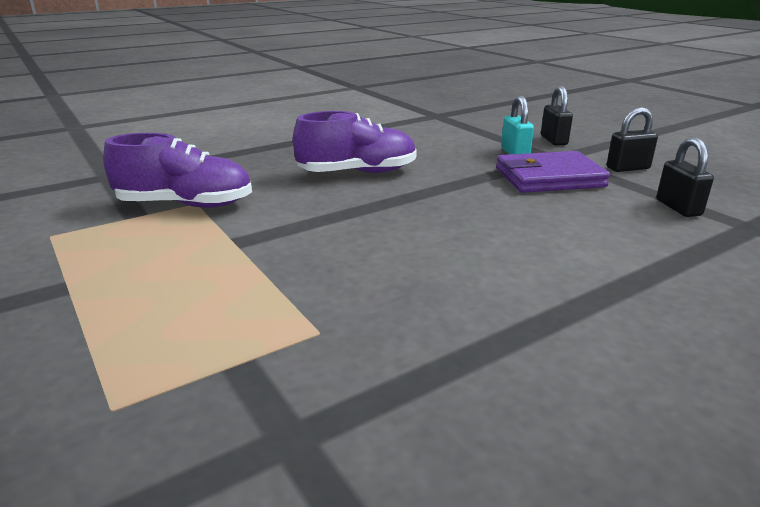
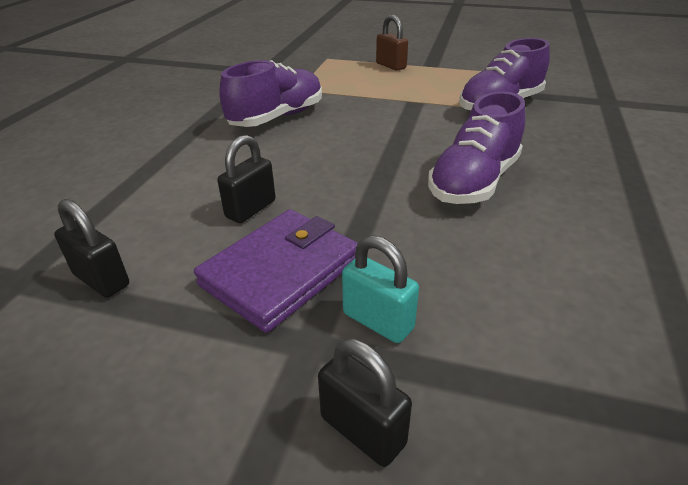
camera: 140 degrees right, 10 degrees up
black padlock [607,107,658,172] -> black padlock moved to [217,135,275,223]
none -> purple shoe [220,60,322,127]
none -> brown padlock [376,15,408,71]

